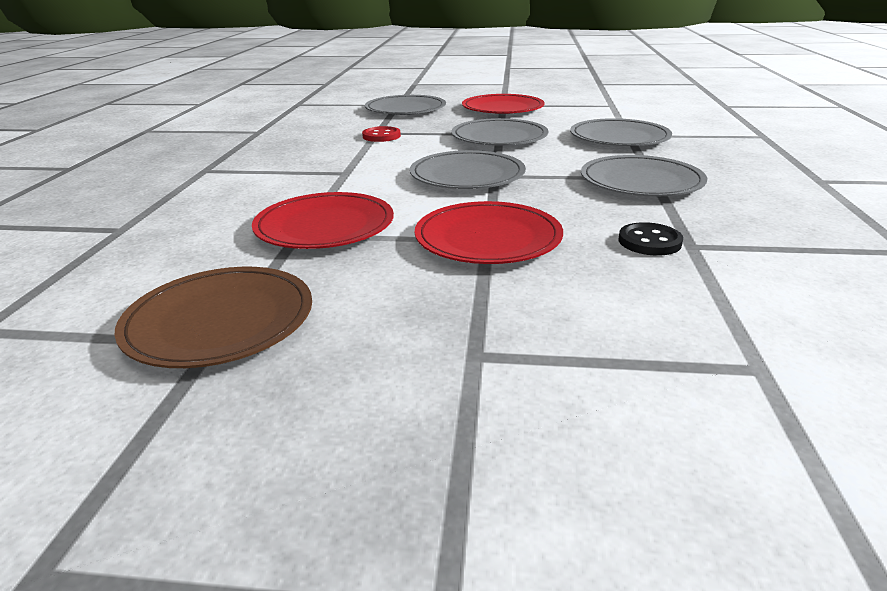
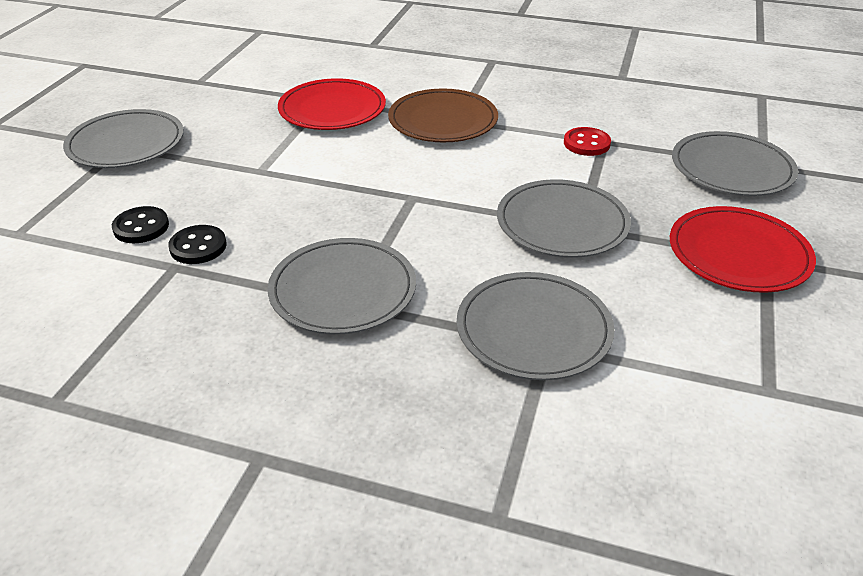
camera: 100 degrees right, 10 degrees up
brown plate [115,267,312,368] -> brown plate moved to [388,89,498,142]
grey plate [410,150,526,189] -> grey plate moved to [63,109,184,168]
red plate [415,201,563,264] -> none
none -> black button [112,206,169,243]

